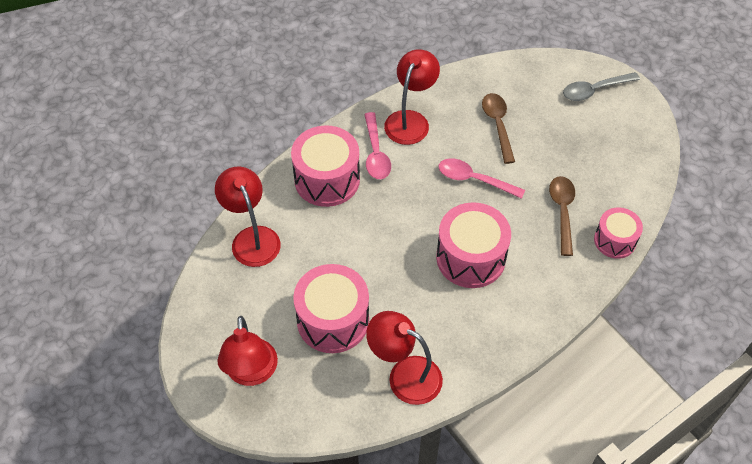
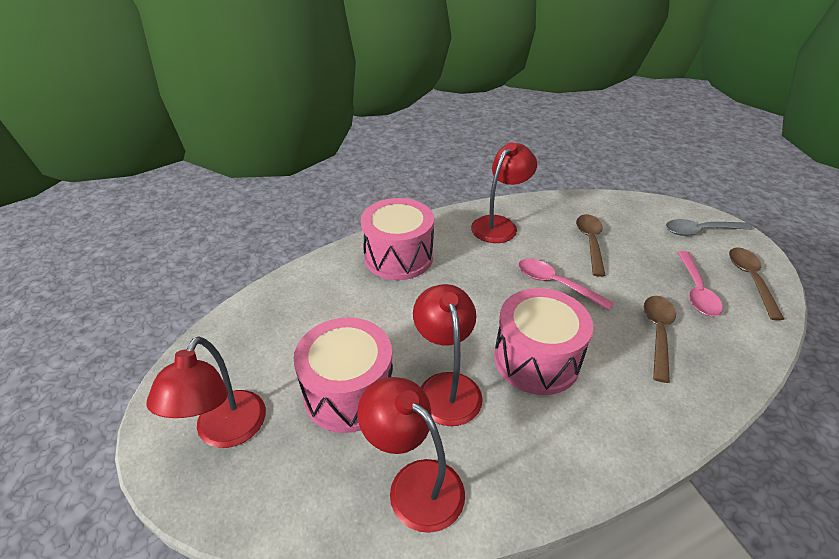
camera: 15 degrees right, 15 degrees down
red lamp [215,167,281,267] -> red lamp moved to [413,284,483,426]
pink spoon [364,112,391,179] -> pink spoon moved to [677,251,723,316]
pink drum [594,207,643,259] -> none
none -> brown spoon [729,247,784,320]

